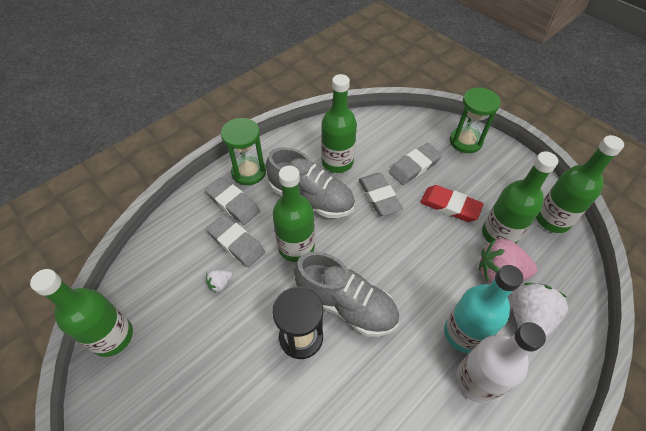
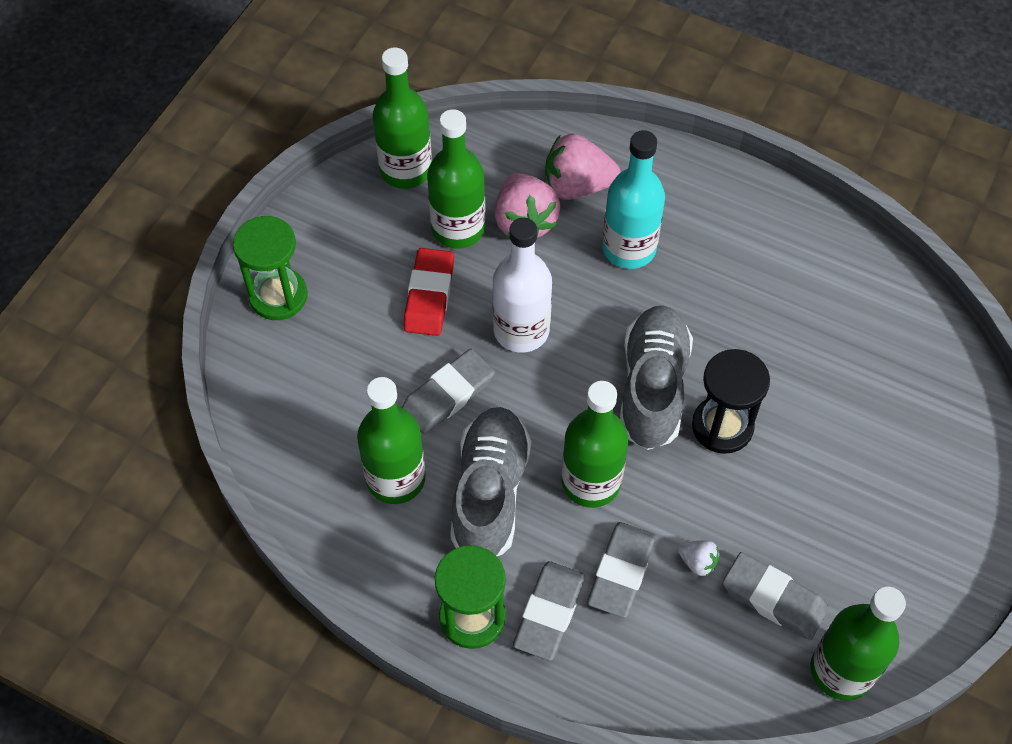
camera: 110 degrees left, 5 degrees up
grey eraser [389,143,442,185] -> grey eraser moved to [722,552,828,640]
white bottle [456,322,546,403] -> white bottle moved to [493,218,552,353]
white strawberry [511,283,568,337] -> pink strawberry [545,134,621,200]

